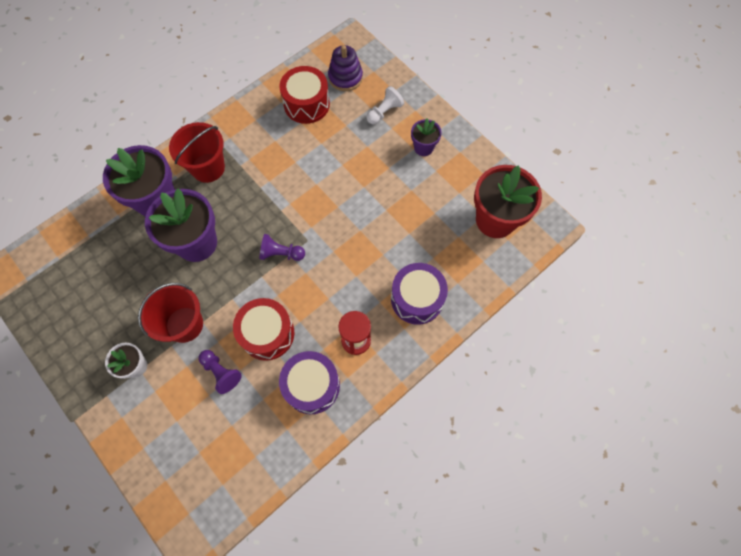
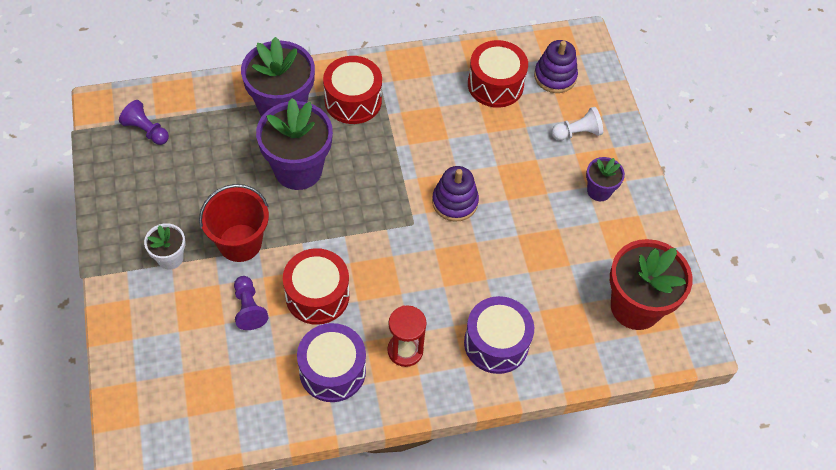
camera: 25 degrees right, 10 degrees down
red bucket [169,122,225,183] -> red drum [323,56,382,124]
purple pawn [260,234,305,261] -> purple pawn moved to [119,100,169,145]
none -> purple stacking toy [432,166,479,222]

